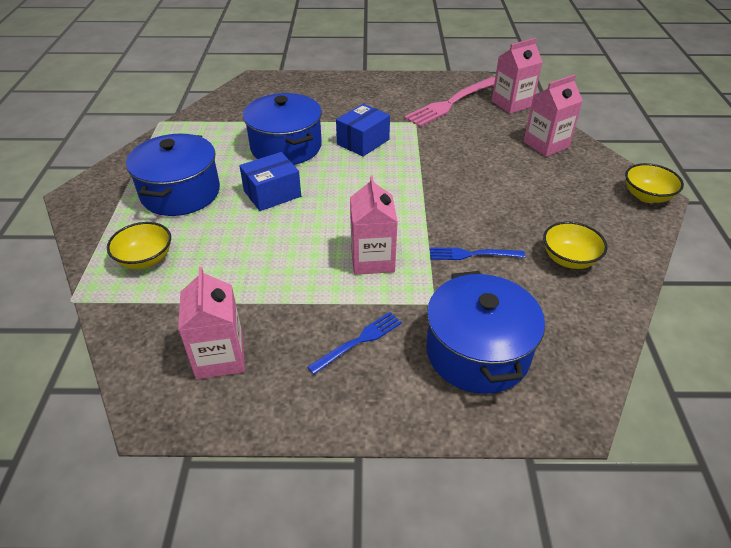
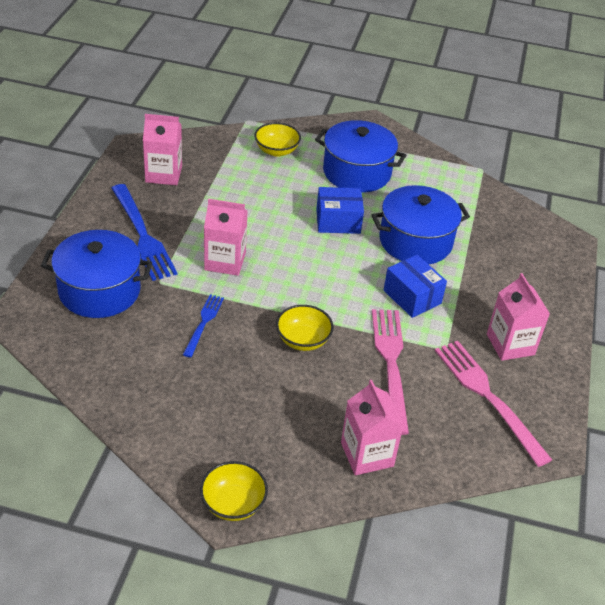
camera: 100 degrees right, 0 degrees up
blue box [239,152,301,211] -> blue box turned 75 degrees counterclockwise [316,187,364,234]
blue fork [307,312,402,375] -> blue fork [112,184,178,281], size x1.81
pink carton [492,38,543,114] -> pink carton moved to [487,273,550,361]
yellow bowl [543,222,608,269] -> yellow bowl moved to [276,305,334,351]
none -> pink fork [372,309,409,435]

